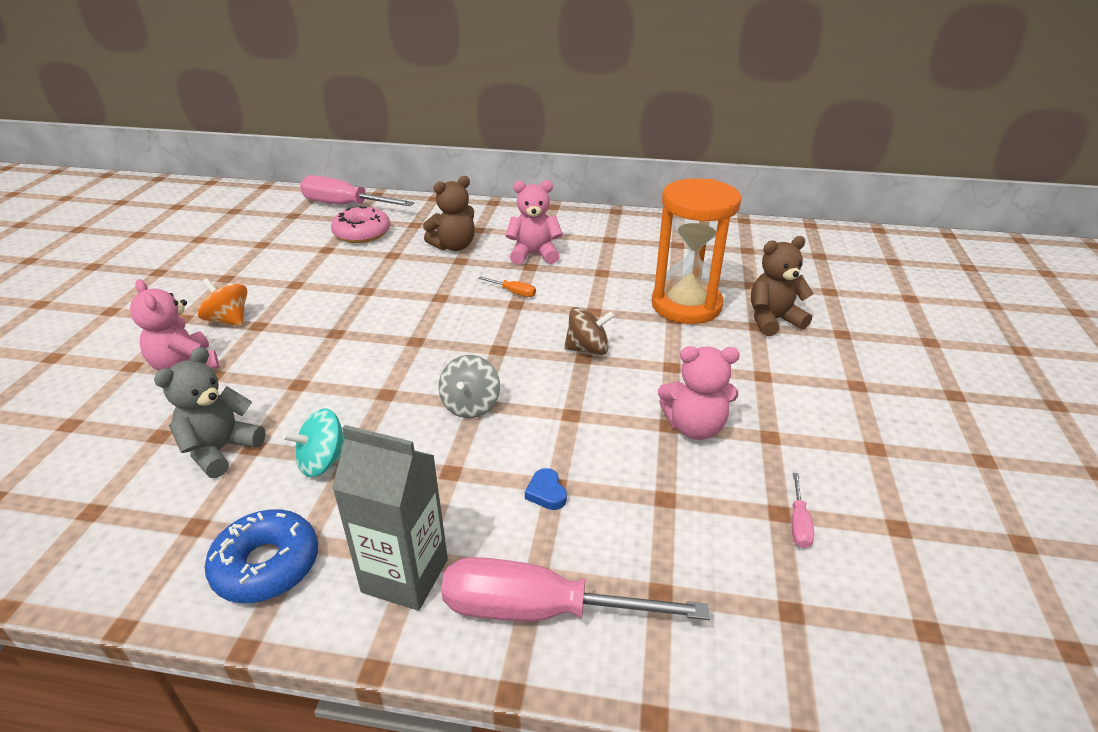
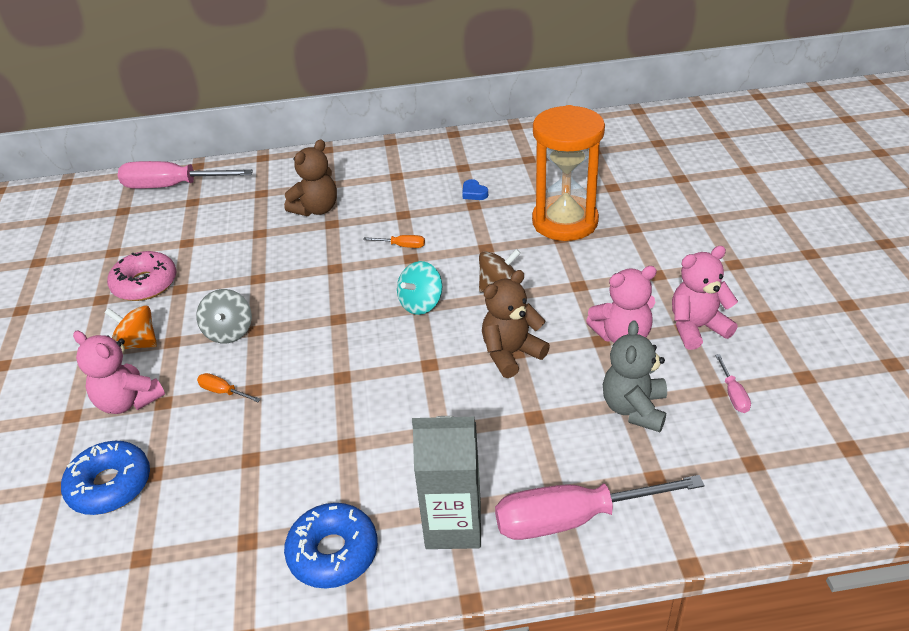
camera: 15 degrees left, 5 degrees up
grey teddy bear [154,347,266,478] -> grey teddy bear moved to [603,320,667,432]
turquoise spinning top [282,408,345,477] -> turquoise spinning top moved to [397,261,442,315]
pink donut [331,206,390,243] -> pink donut moved to [107,251,176,301]
grey spinning top [439,355,500,418] -> grey spinning top moved to [196,289,252,343]
pink teddy bear [505,180,563,265] -> pink teddy bear moved to [672,246,738,350]
blue heart [525,468,567,510] -> blue heart moved to [462,179,488,200]
brown teddy bear [751,236,814,336] -> brown teddy bear moved to [482,270,550,378]
none -> blue donut [61,441,150,515]
none -> orange screwdriver [197,373,261,402]

